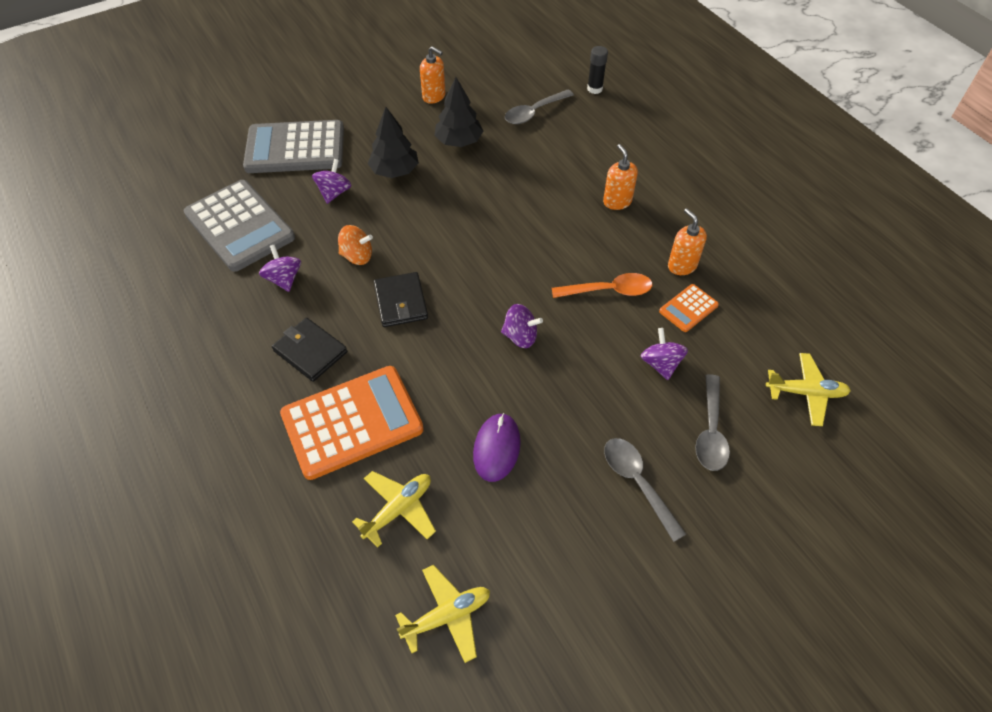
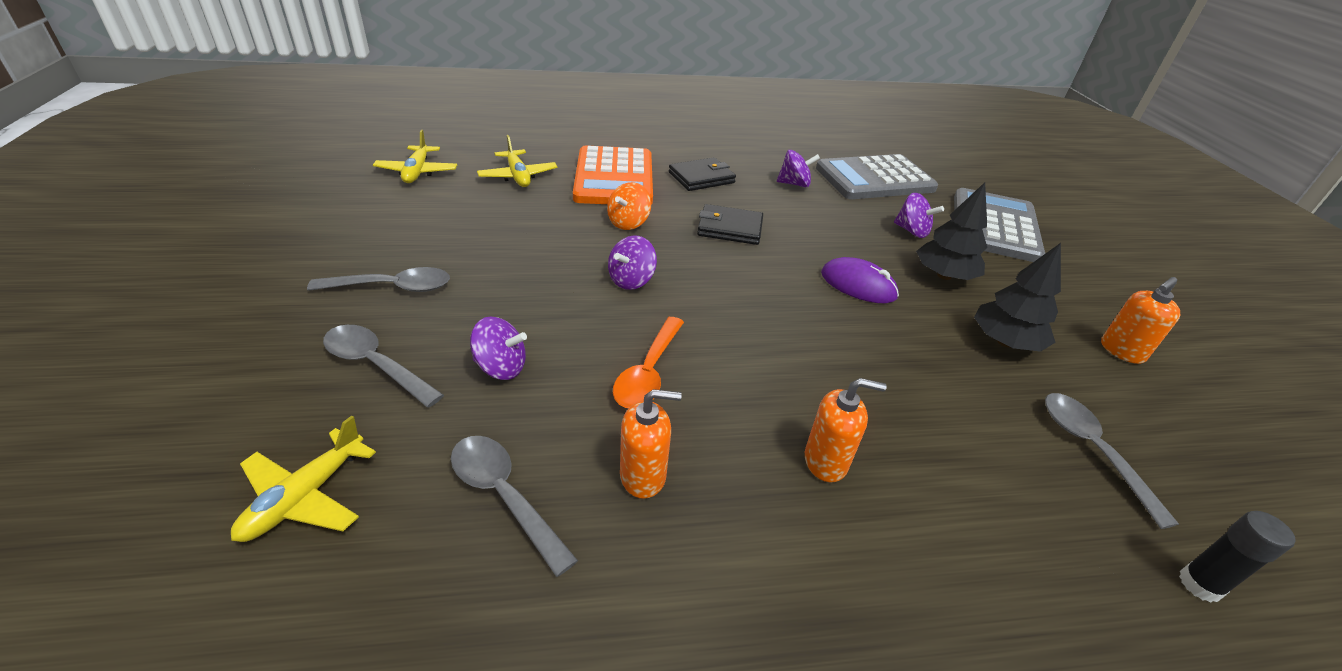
camera: 110 degrees right, 15 degrees down
orange spinning top [338,225,373,265] -> orange spinning top moved to [607,182,651,230]
purple mouse [473,413,521,482] -> purple mouse moved to [821,257,899,303]
orange calculator [659,284,719,332] -> none
none -> grey spoon [451,436,578,577]

